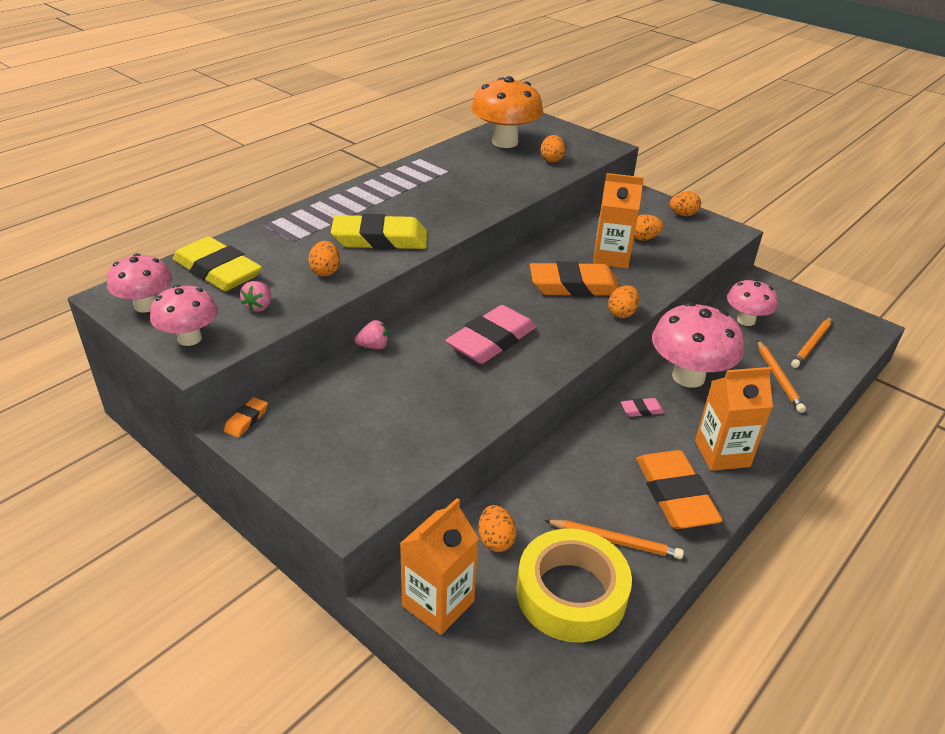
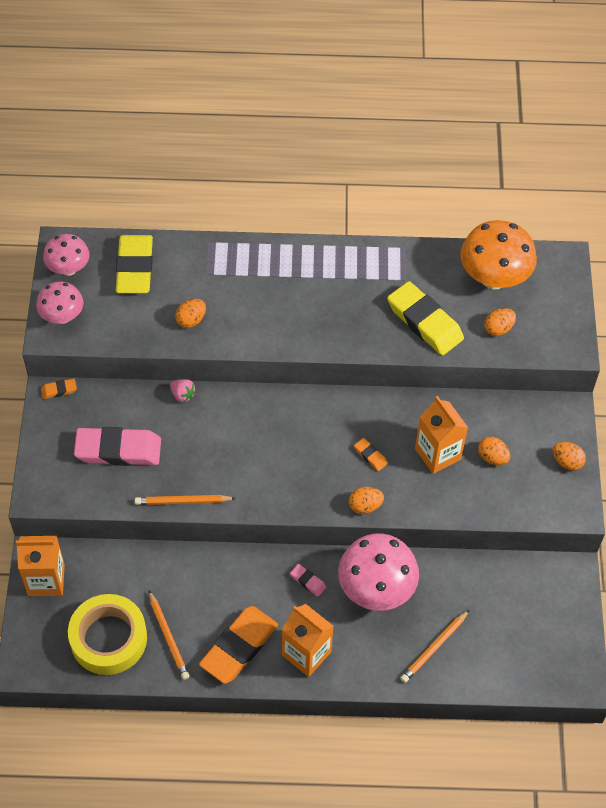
camera: 50 degrees right, 20 degrees up
pink strawberry [240,281,271,312] -> none
yellow eraser [331,214,427,250] -> yellow eraser moved to [387,281,464,355]
pink eraser [445,305,536,364] -> pink eraser moved to [74,427,161,466]
orange egg [478,505,516,552] -> none
orange eraser [530,261,619,297] -> orange eraser [354,438,388,471], size x0.43
pink mushroom [727,279,778,326] -> none
orange pencil [791,317,832,368] -> orange pencil moved to [135,495,236,505]

